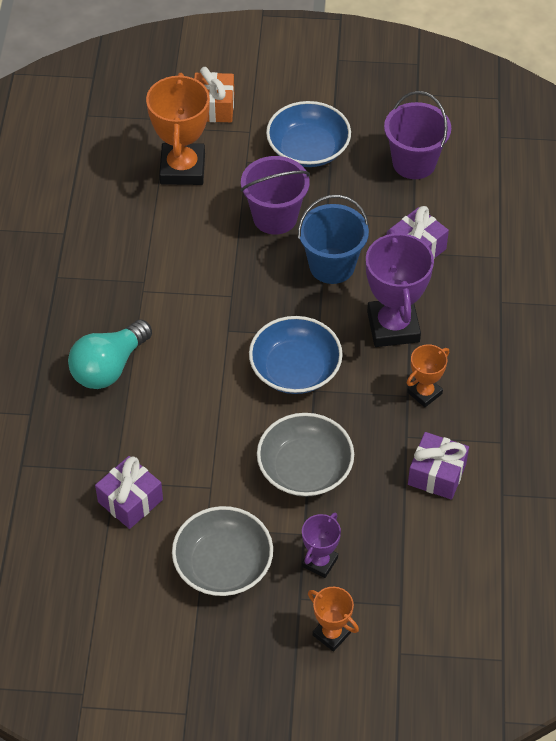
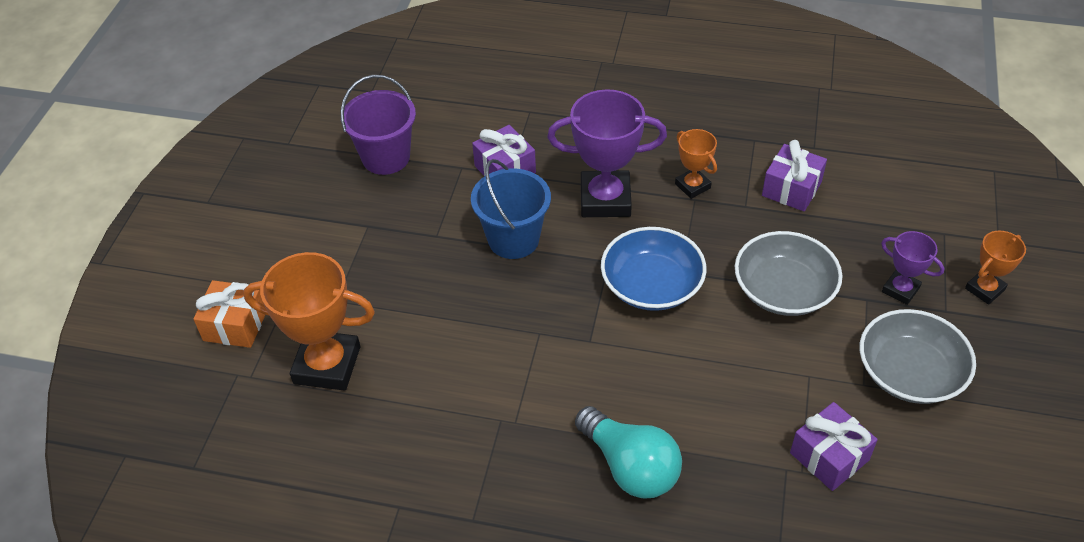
camera: 80 degrees left, 5 degrees down
purple bucket [241,156,310,235] -> none
blue bowl [266,101,351,167] -> none

